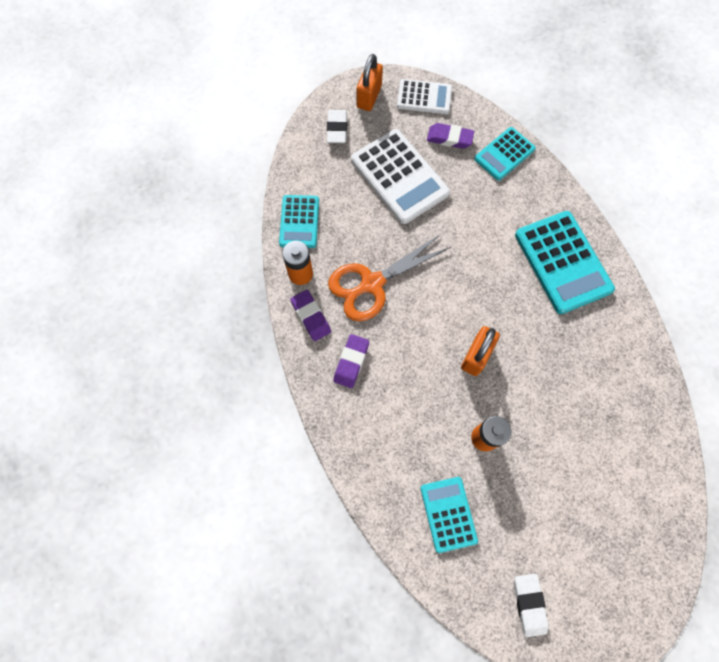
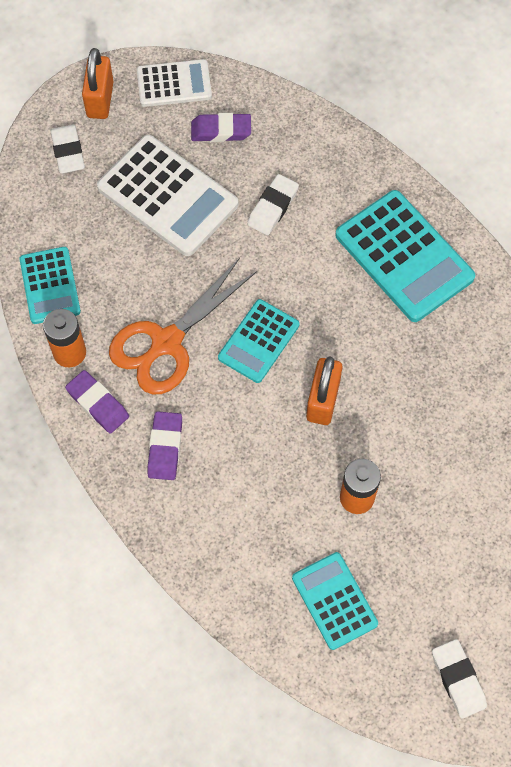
camera: 15 degrees left, 5 degrees down
turquoise calculator [475,127,536,181] -> turquoise calculator moved to [218,299,299,383]
none -> white eraser [247,174,299,235]

